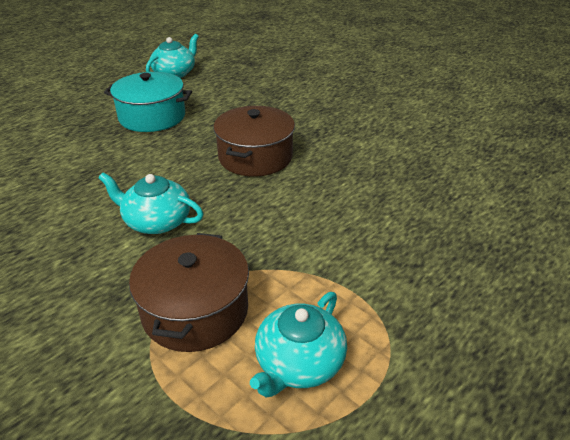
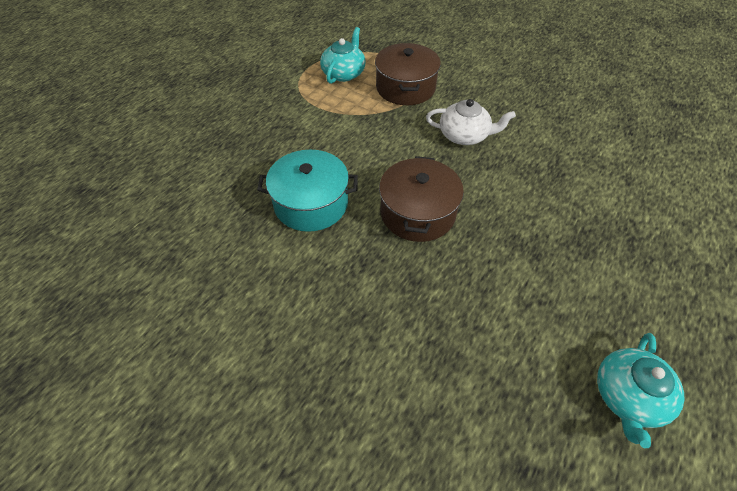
camera: 170 degrees right, 15 degrees up
turquoise teapot [99,172,203,234] -> white teapot [426,99,516,145]
turquoise pot [104,72,192,132] -> turquoise pot moved to [257,150,358,232]

